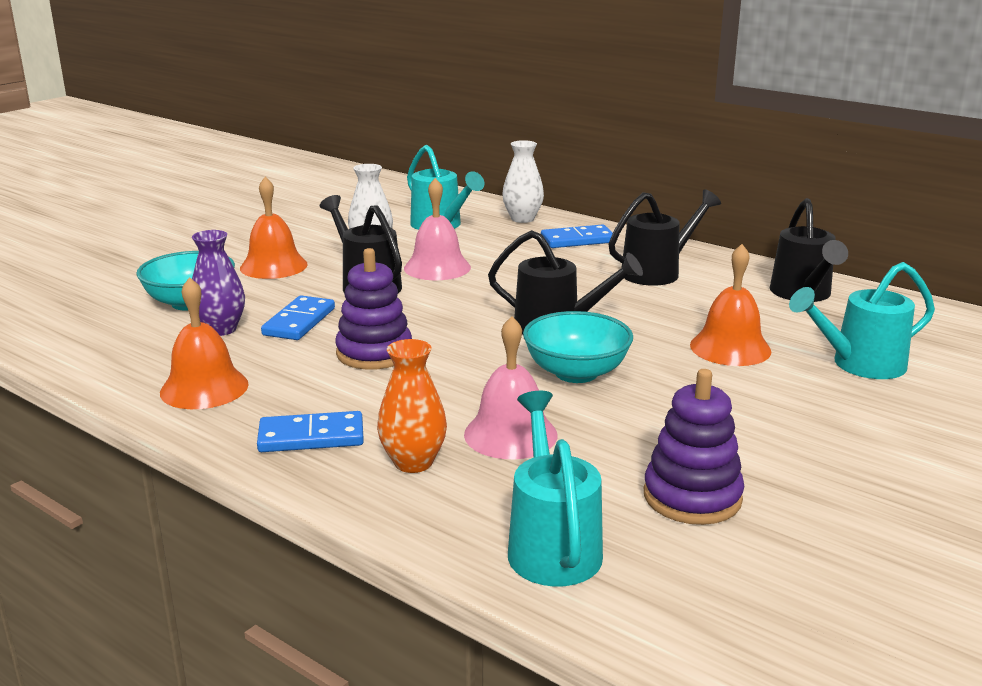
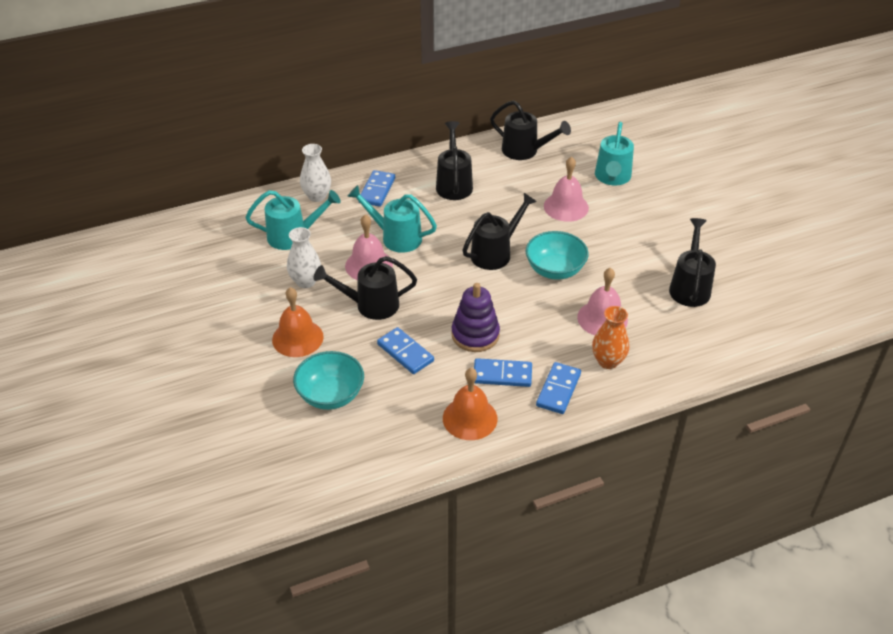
camera: 60 degrees left, 20 degrees up
purple vase [192,230,245,336] -> none
turquoise watering can [508,391,603,587] -> turquoise watering can moved to [347,185,437,253]
purple stacking toy [644,369,744,525] -> black watering can [669,218,716,307]
orange bell [690,244,771,366] -> pink bell [544,156,589,222]
none -> blue domino [474,358,532,387]

